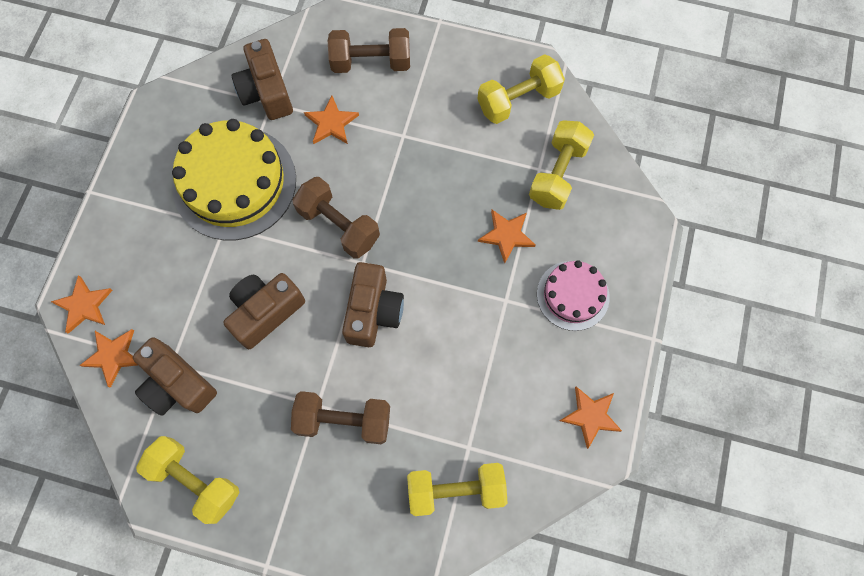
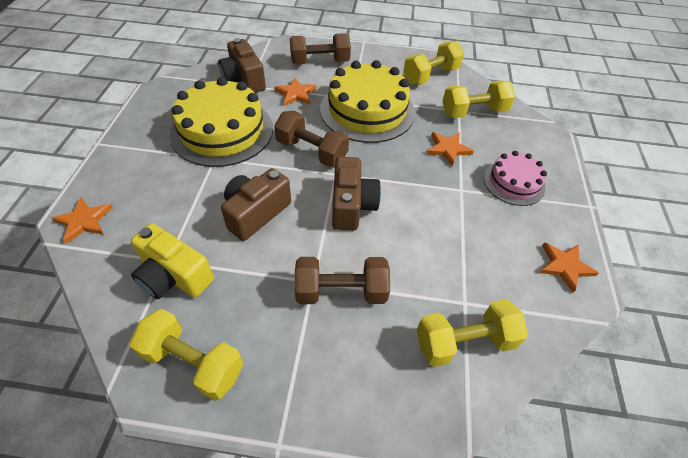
camera: 10 degrees left, 20 degrees down
orange star [79,329,137,388] -> none
brown camera [133,337,217,416] -> yellow camera [131,223,214,299]
yellow dumbbell [529,120,594,210] -> yellow dumbbell turned 60 degrees clockwise [442,81,515,118]
none -> yellow cake [320,60,415,143]

